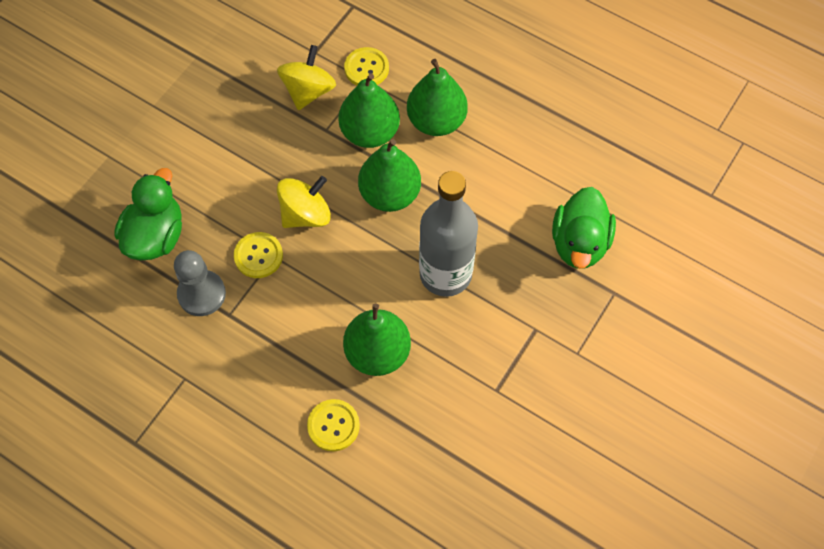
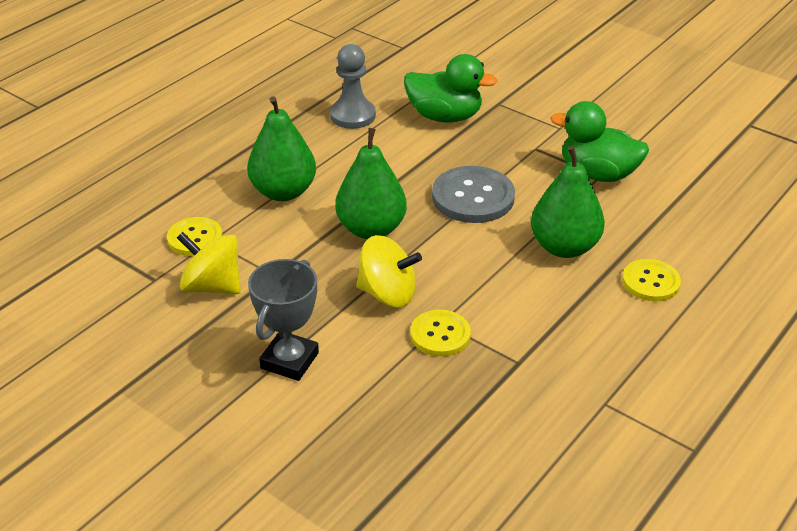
camera: 85 degrees left, 25 degrees down
green duck [114,168,182,260] -> green duck moved to [551,101,649,182]
grey pawn [174,250,226,316] -> grey pawn moved to [330,44,376,129]
yellow spinning top [277,176,331,228] -> yellow spinning top turned 135 degrees clockwise [356,235,422,307]
green pear [338,74,400,148] -> none
grey bottle [419,171,478,297] -> grey button [432,166,515,223]
none -> grey trophy [248,259,319,381]

